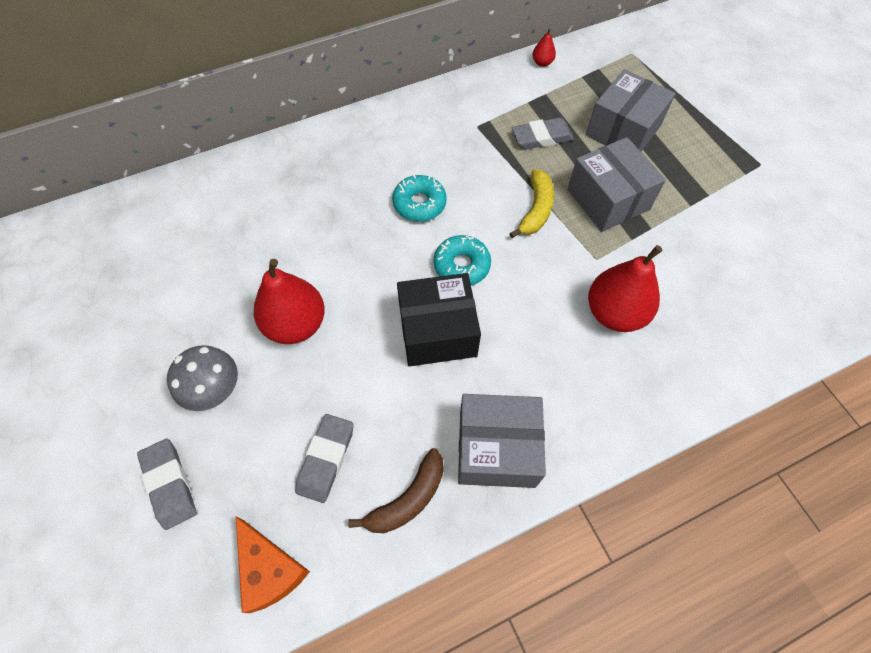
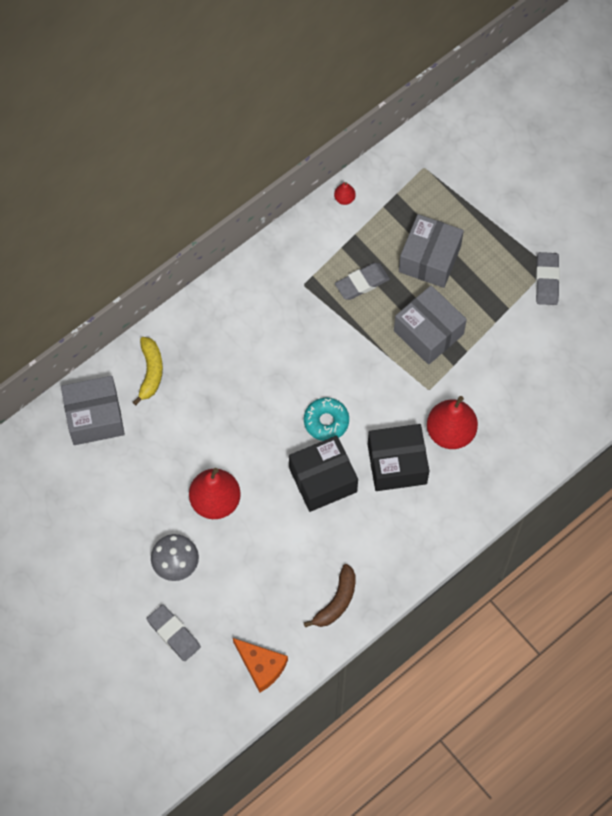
camera: 15 degrees left, 5 degrees up
grey eraser [295,414,354,503] -> grey eraser moved to [536,252,560,305]
turquoise donut [392,175,447,222] -> none
grey box [458,394,546,488] -> grey box moved to [61,376,125,445]
yellow banana [509,169,554,238] -> yellow banana moved to [133,337,163,405]
none -> black box [368,424,429,491]

